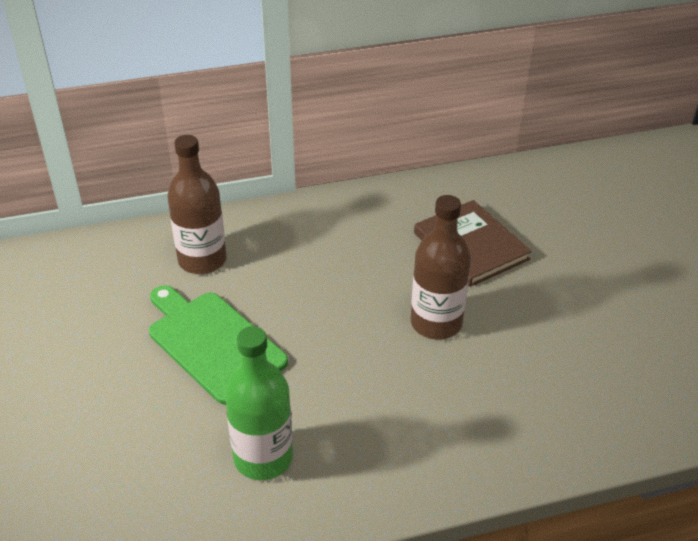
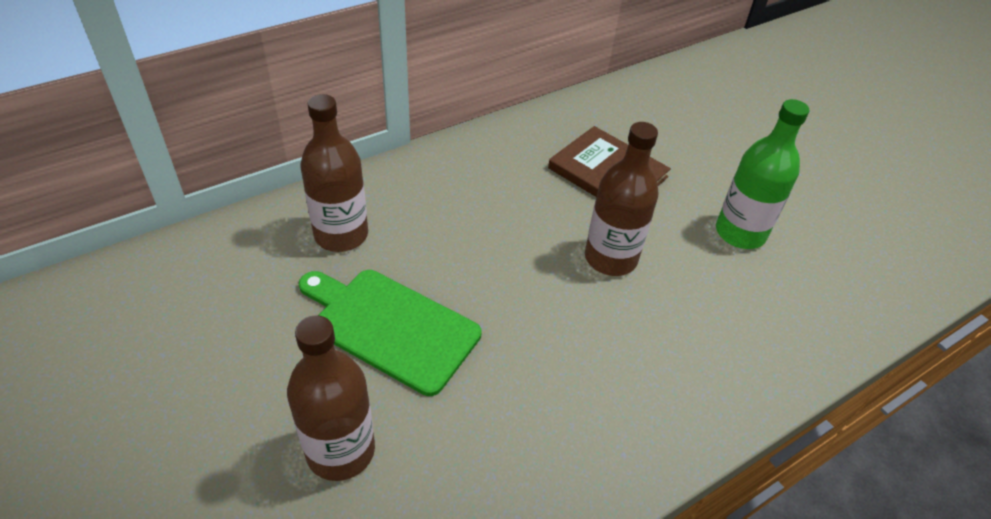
camera: 20 degrees left, 5 degrees up
green bottle [225,326,293,480] -> green bottle moved to [716,99,809,249]
none -> brown bottle [287,315,375,481]

